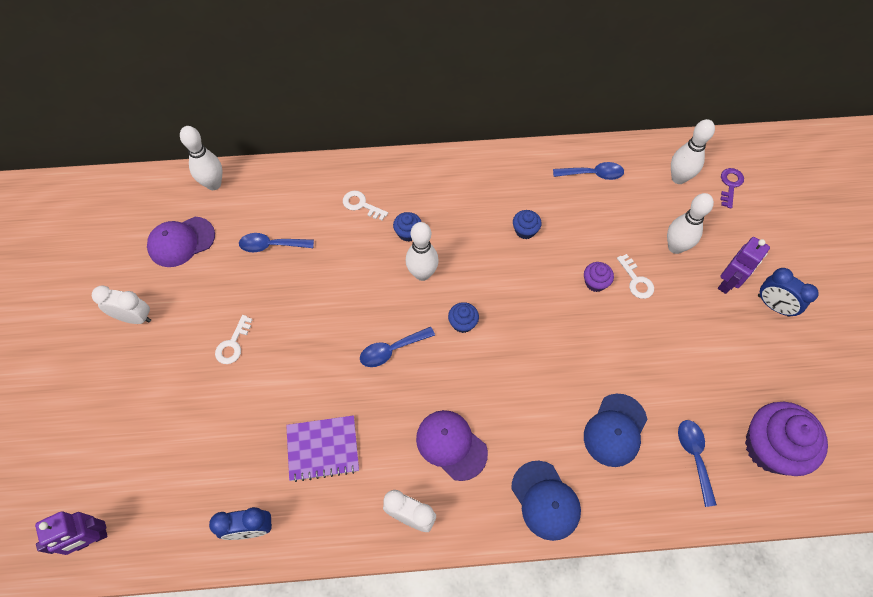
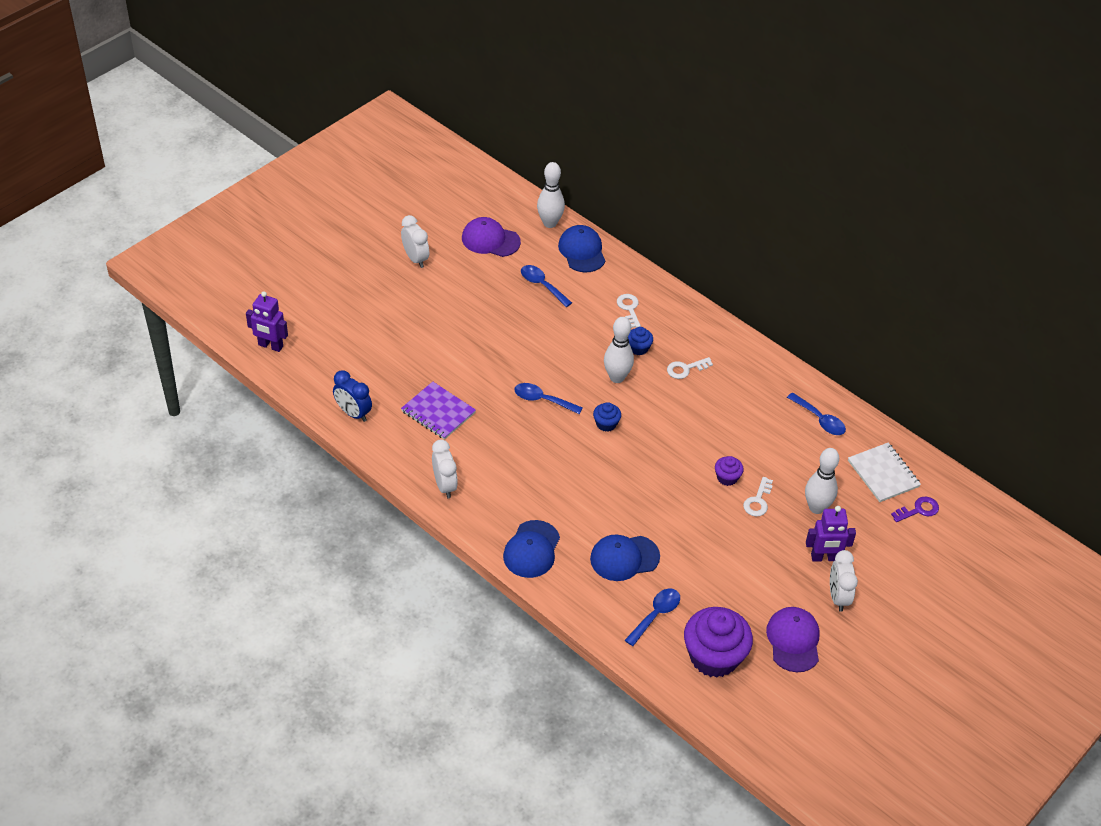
camera: 45 degrees right, 15 degrees down
white key [215,315,253,364] -> white key moved to [667,357,713,379]
purple cap [416,410,488,481] -> purple cap moved to [766,607,820,672]
blue cupcake [513,210,542,239] -> none
white bowling pin [671,119,715,184] -> white notebook [848,443,921,502]
blue clock [758,268,819,317] -> white clock [830,550,858,612]
none -> blue cap [558,225,605,273]

